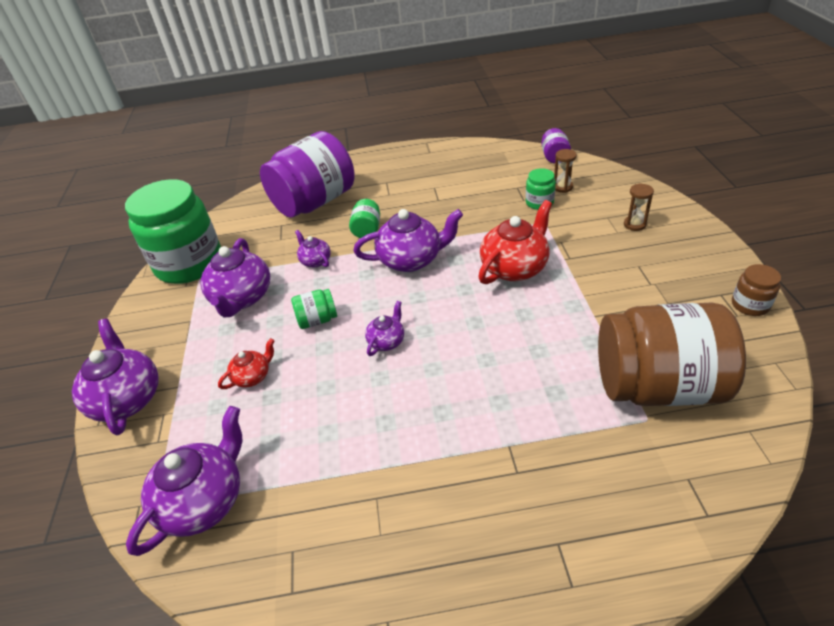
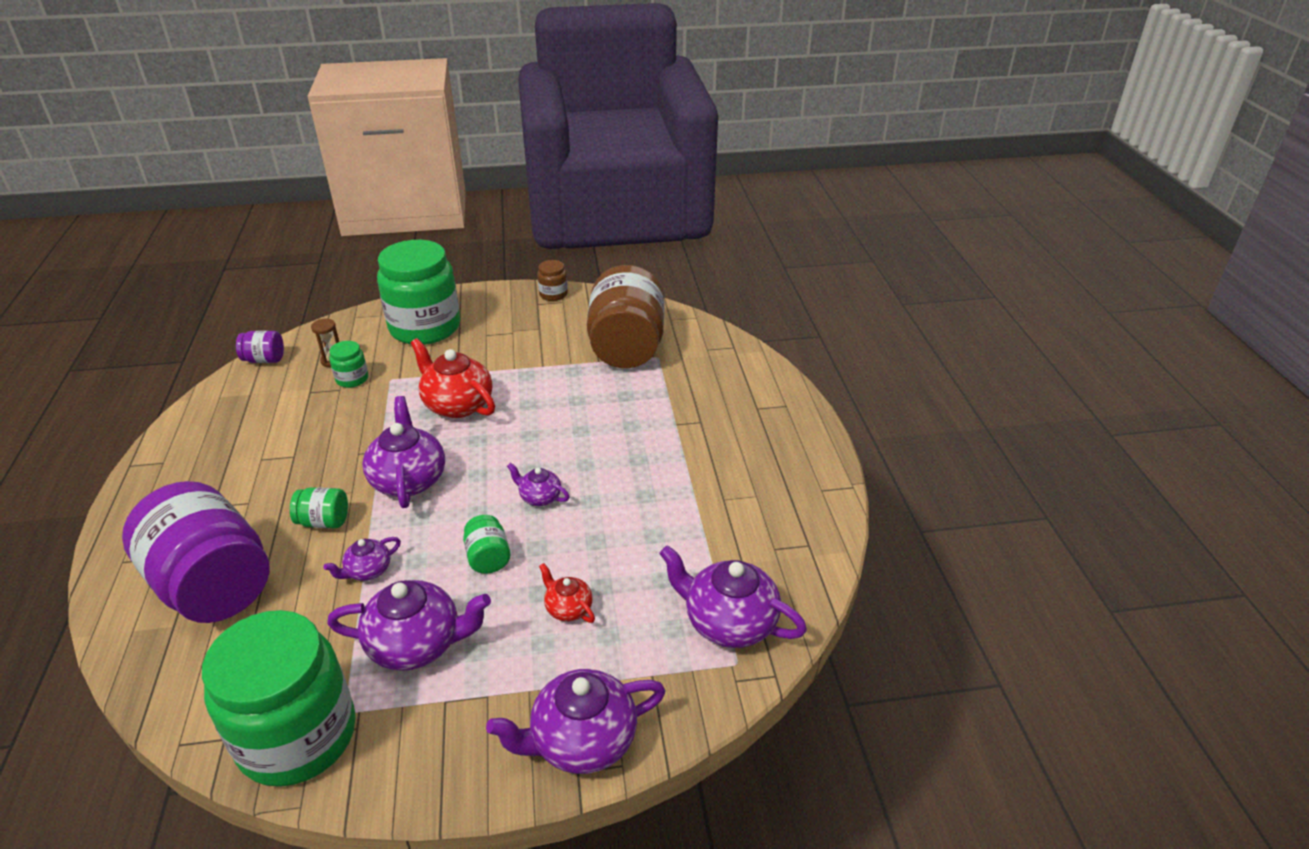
camera: 95 degrees left, 5 degrees down
brown hourglass [624,183,654,231] -> green jar [377,240,461,345]

